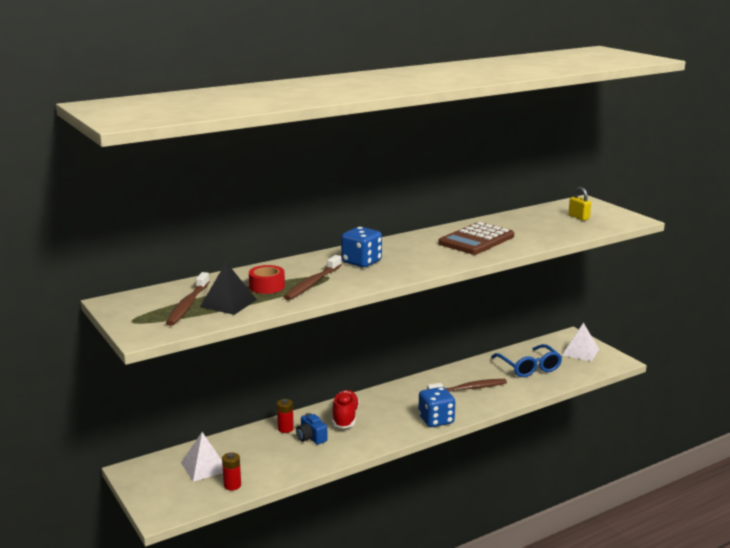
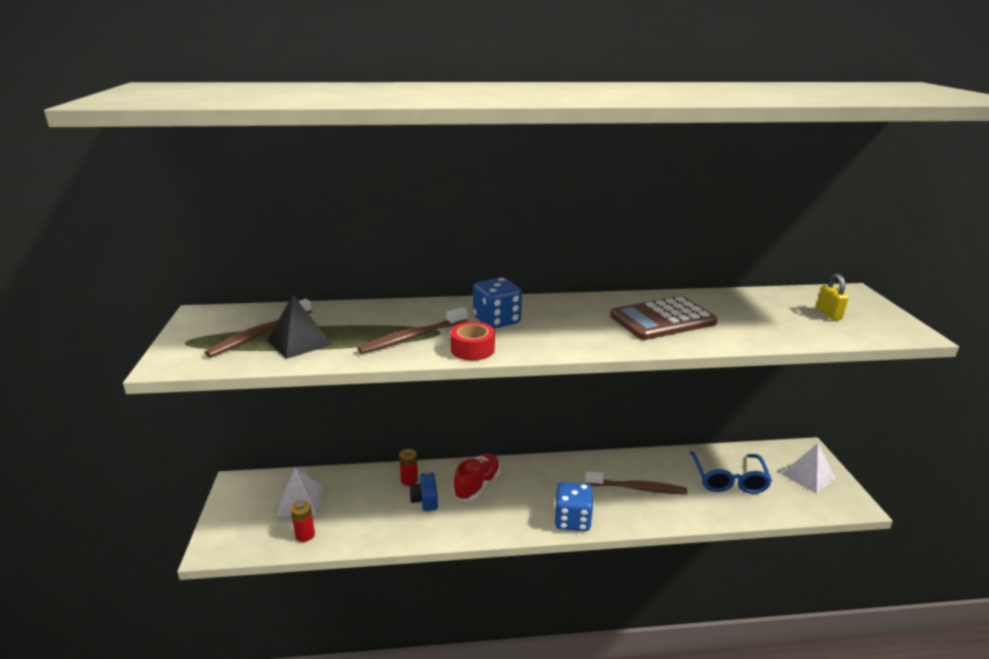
camera: 25 degrees right, 5 degrees up
red tape [249,265,285,294] -> red tape moved to [450,322,495,360]

